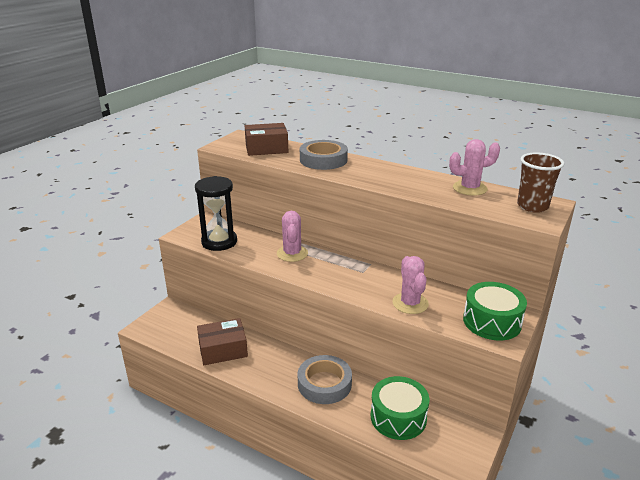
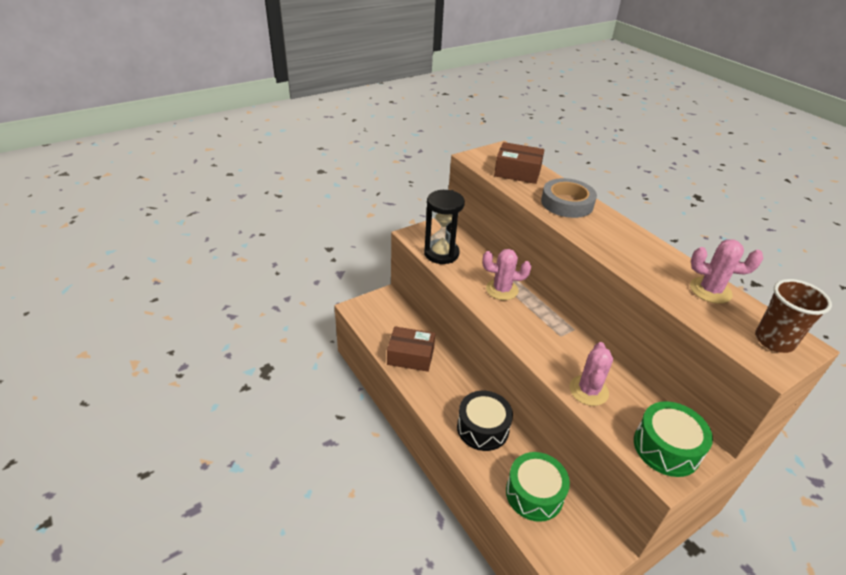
camera: 25 degrees right, 10 degrees up
pink cactus [277,211,308,262] -> pink cactus turned 75 degrees clockwise [482,249,531,300]
grey tape [298,355,352,404] -> black drum [457,391,513,451]

